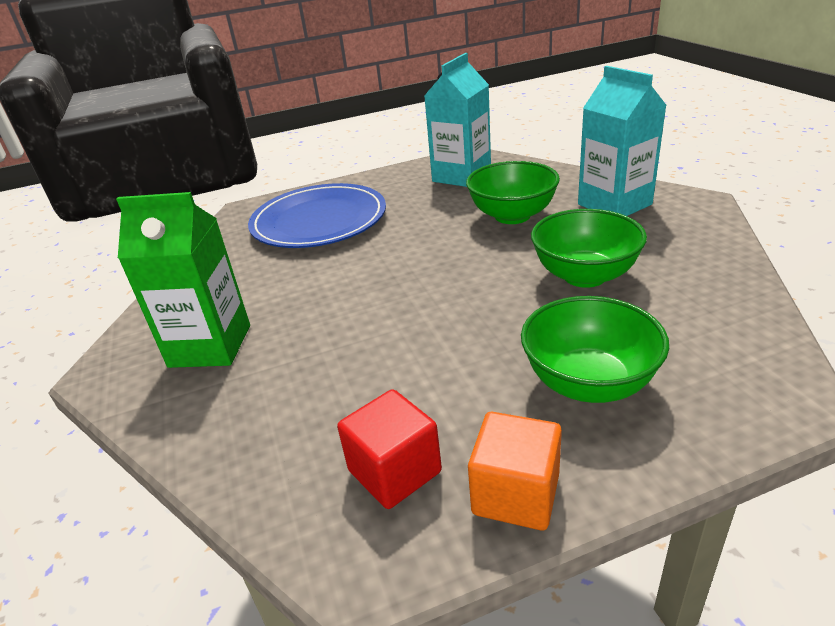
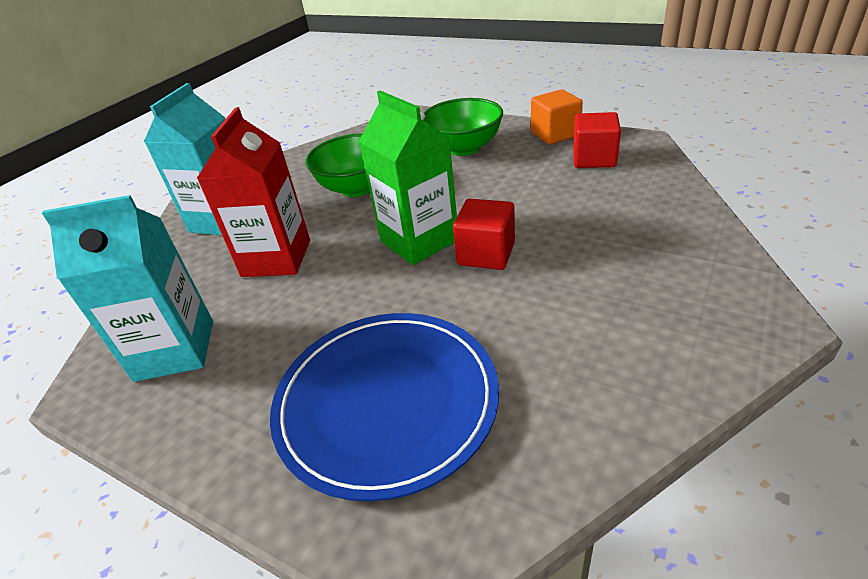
camera: 130 degrees left, 5 degrees up
green carton [116,192,250,368] -> green carton moved to [359,91,457,265]
green bowl [466,161,560,224] -> red carton [196,107,310,277]
none -> red cube [453,199,515,270]

